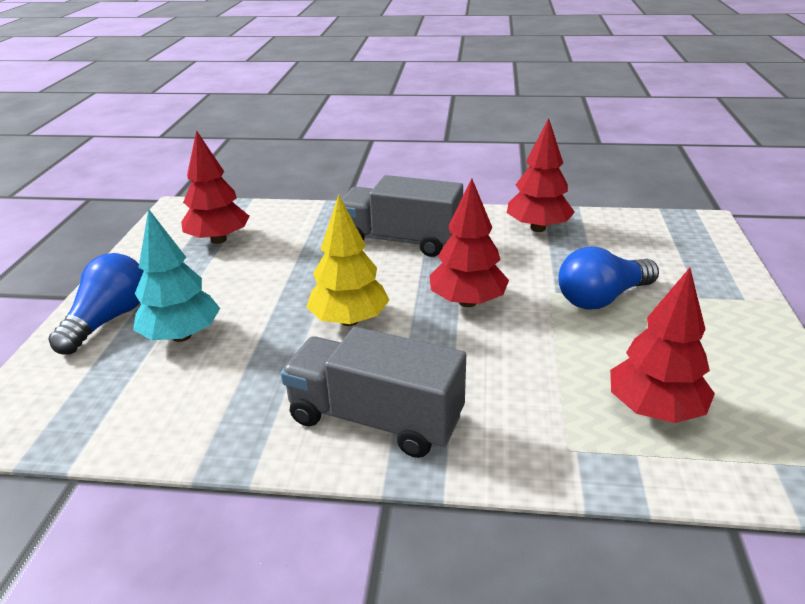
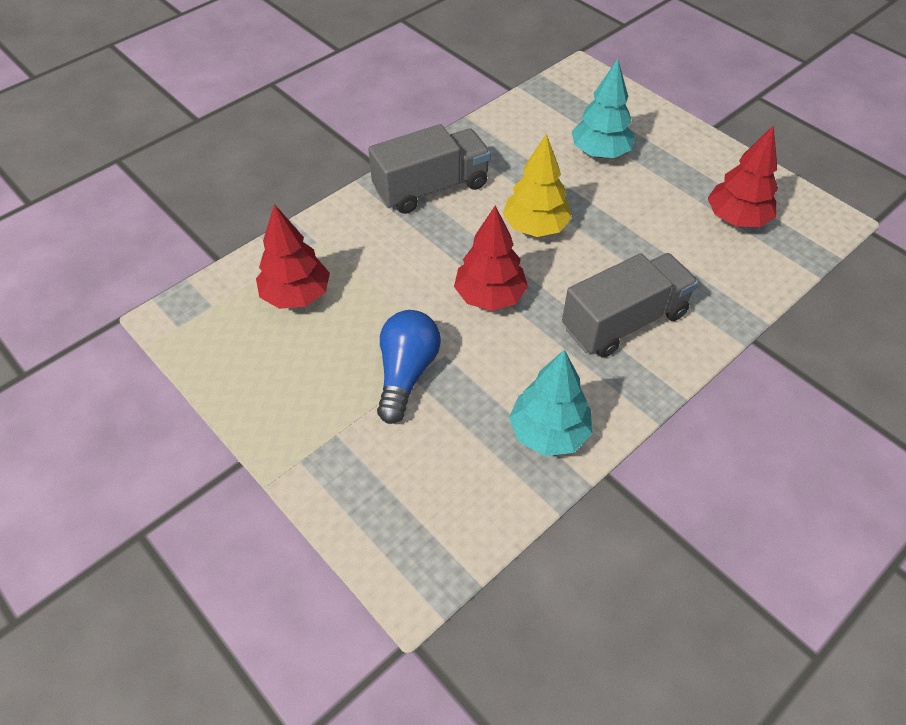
camera: 130 degrees right, 20 degrees up
blue light bulb [49,253,144,355] -> none
red tree [507,118,575,232] -> turquoise tree [509,349,592,456]

